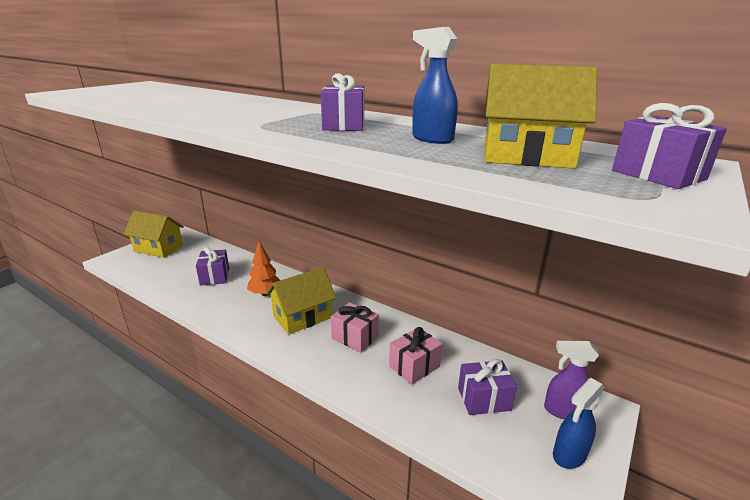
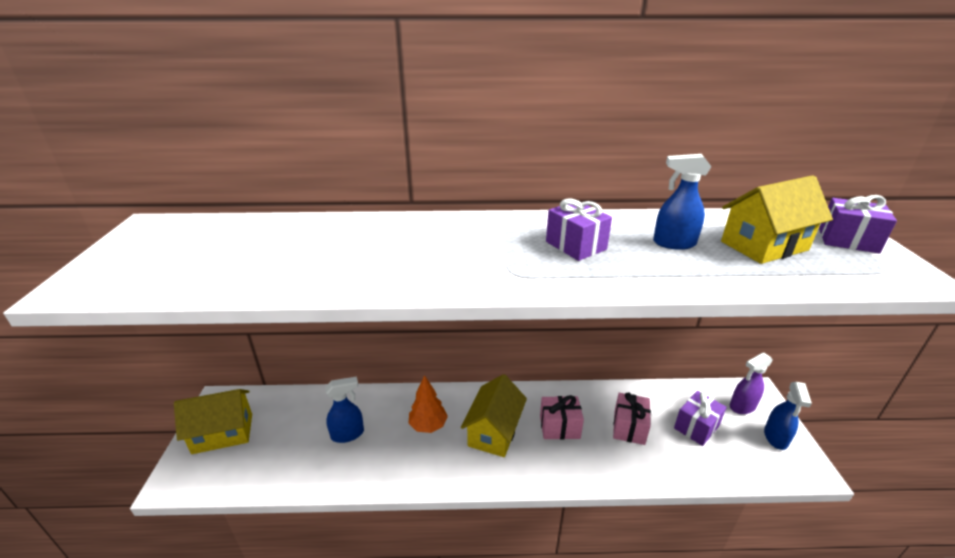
camera: 35 degrees left, 5 degrees up
purple gift [196,247,229,286] -> blue spray bottle [325,376,364,443]

